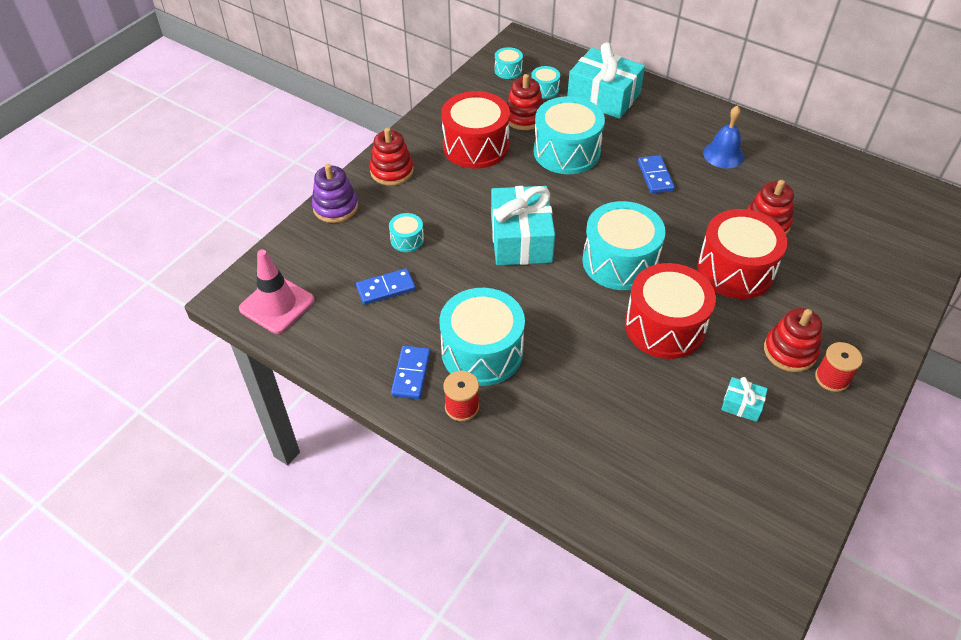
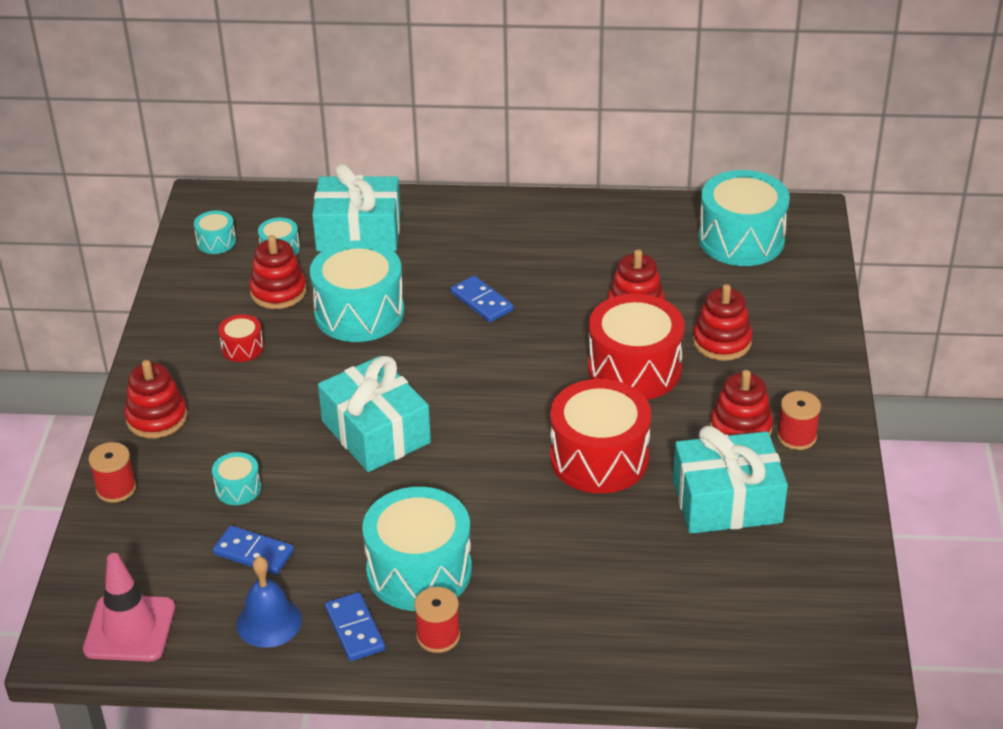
camera: 30 degrees left, 10 degrees down
purple stacking toy [312,164,358,223] -> red spool [88,442,136,503]
blue domino [356,268,416,305] -> blue domino turned 75 degrees clockwise [213,525,294,575]
red drum [441,91,510,169] -> red drum [218,314,264,362], size x0.46
turquoise drum [582,201,665,290] -> turquoise drum moved to [698,170,790,266]
blue bell [703,105,744,168] -> blue bell moved to [236,556,302,648]
turquoise gift [721,377,768,422] -> turquoise gift [673,426,788,534], size x2.25
none -> red stacking toy [693,284,752,361]

